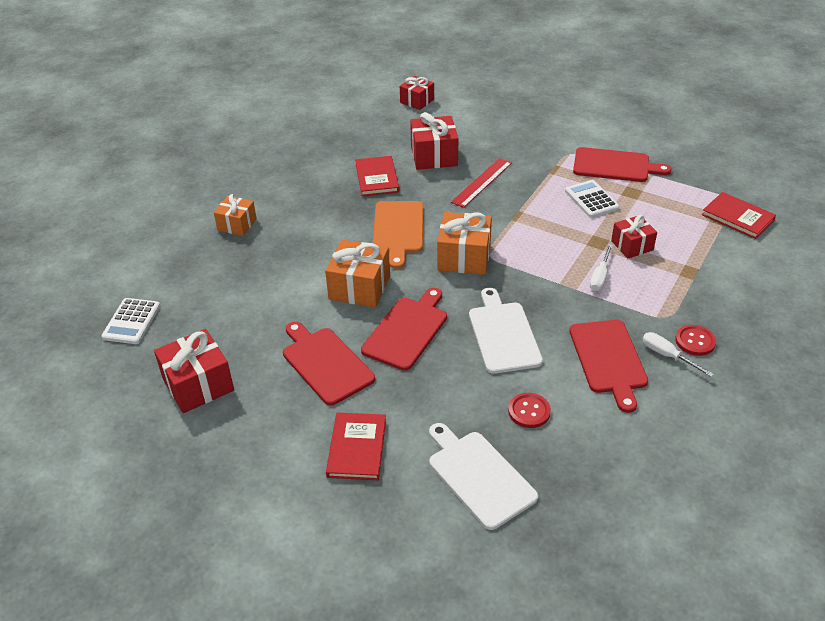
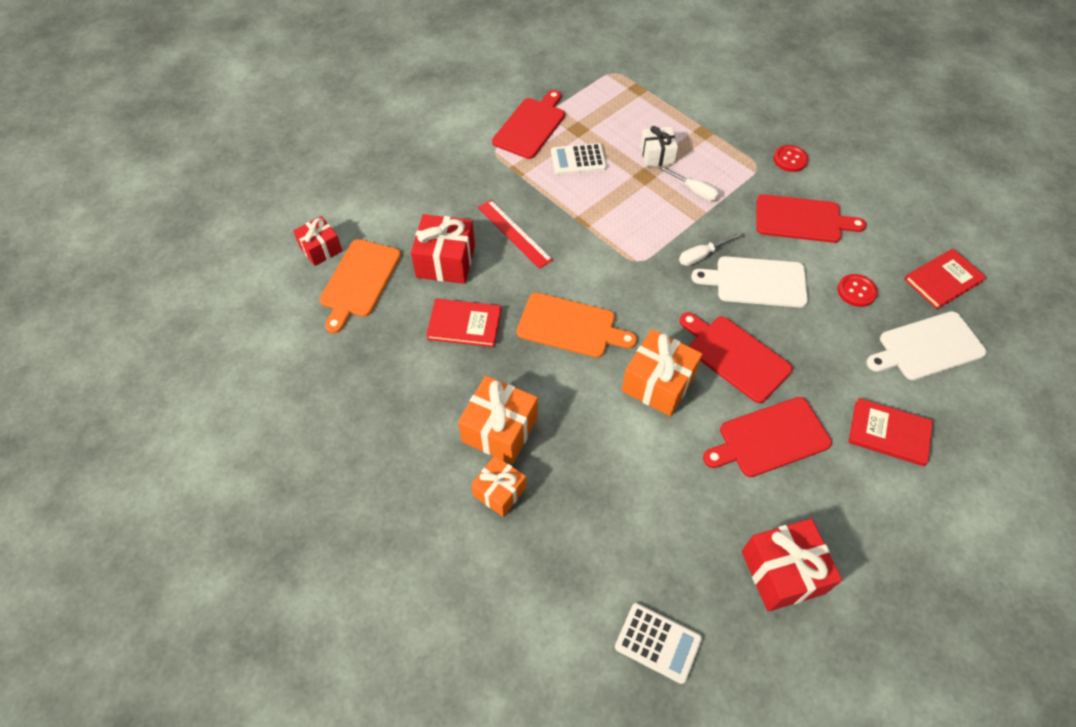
camera: 75 degrees left, 15 degrees up
orange gift [437,212,492,275] -> orange gift moved to [458,376,538,464]
red gift [611,215,657,258] -> white gift [640,126,678,167]
white screwdriver [642,332,714,377] -> white screwdriver moved to [679,233,741,266]
red book [702,192,776,239] -> red book moved to [904,249,986,309]
none -> orange cutting board [319,239,401,333]

